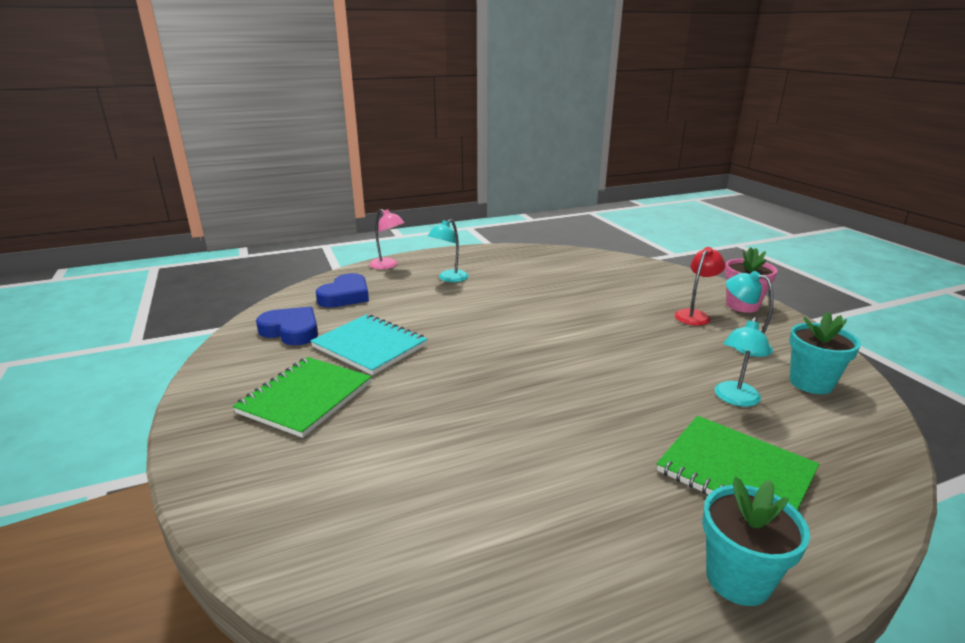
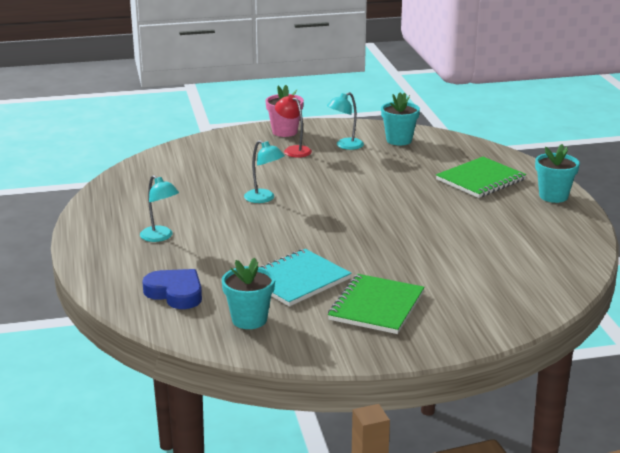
camera: 80 degrees left, 0 degrees up
green notebook [232,357,372,438] -> green notebook turned 75 degrees clockwise [328,274,424,334]
blue heart [256,307,318,345] -> turquoise flower pot [222,258,275,329]
pink lamp [369,209,405,269] -> none
turquoise lamp [715,317,770,407] -> turquoise lamp moved to [244,140,285,203]

